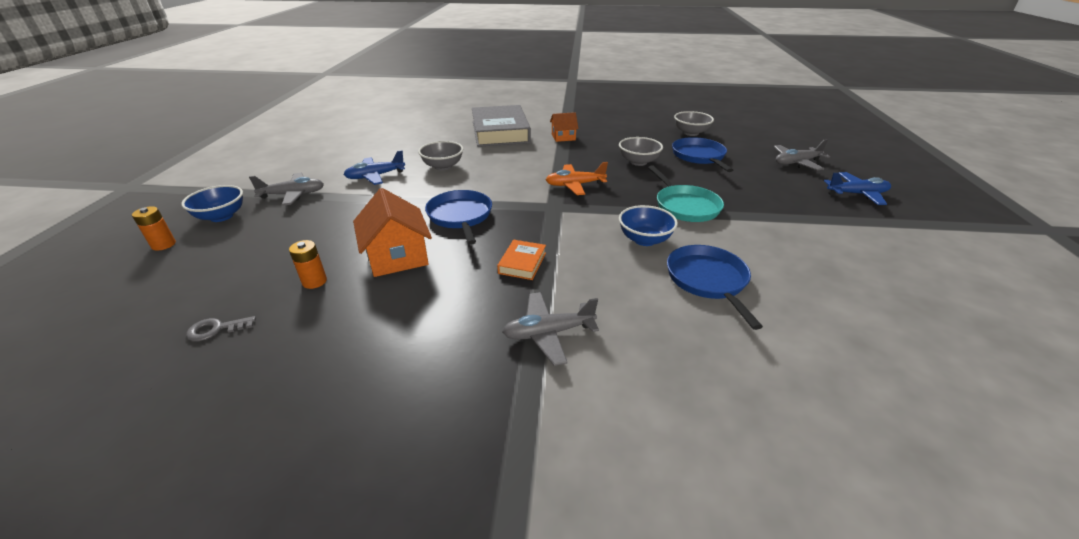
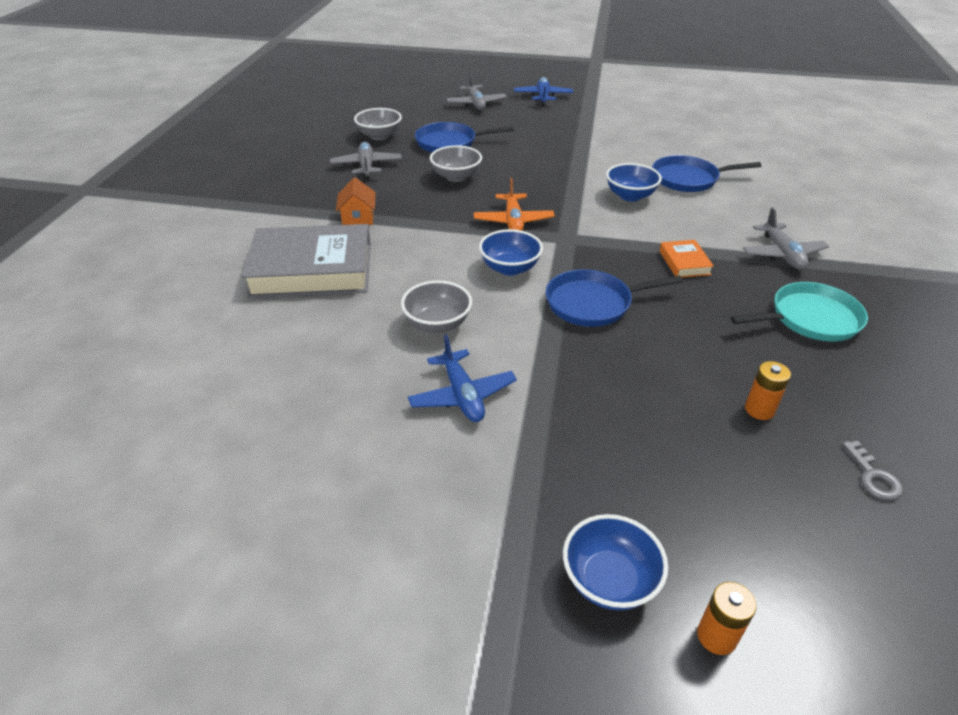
camera: 85 degrees left, 5 degrees up
grey plane [249,173,324,206] -> grey plane moved to [330,142,402,180]
orange house [353,188,432,277] -> none
orange book [497,240,546,280] -> orange book turned 60 degrees clockwise [660,240,714,278]
turquoise pan [648,165,724,222] -> turquoise pan moved to [731,282,868,341]
none -> blue bowl [479,229,543,276]

